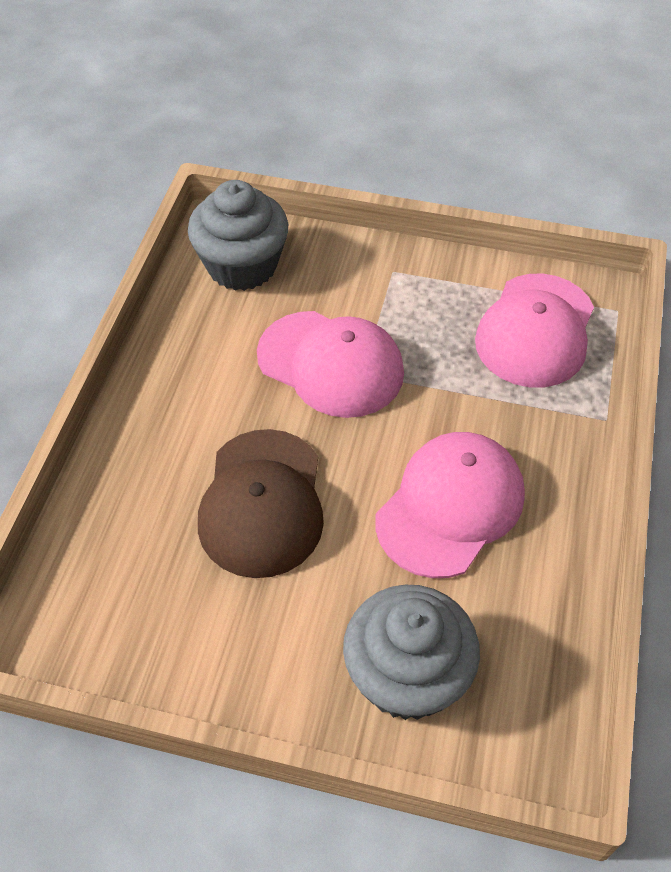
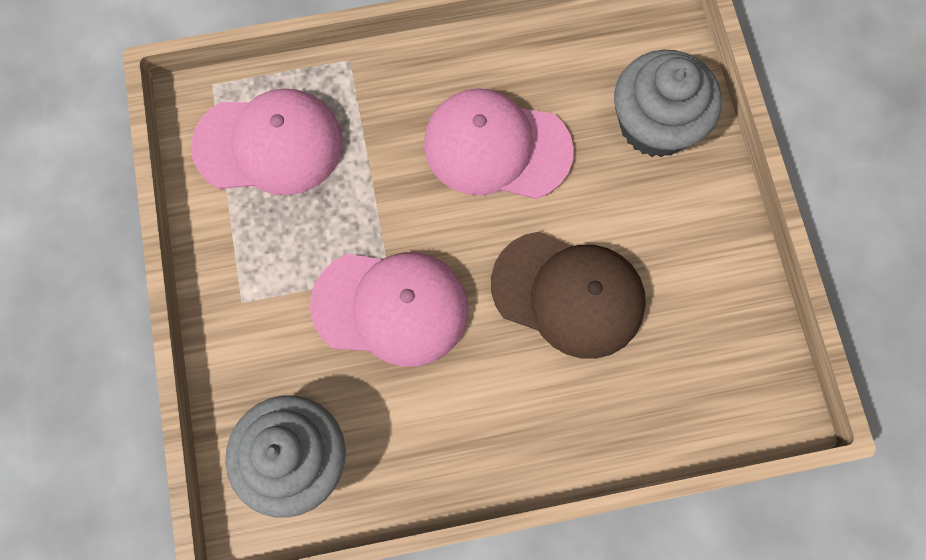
camera: 115 degrees left, 20 degrees up
brown cap [198,429,324,578] -> brown cap turned 45 degrees clockwise [491,231,646,359]
pink cap [257,311,404,418] -> pink cap turned 90 degrees clockwise [310,252,468,367]

